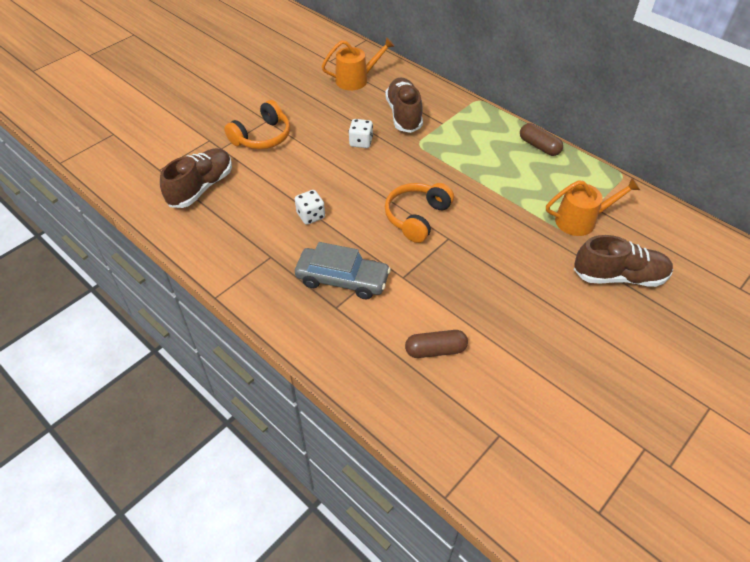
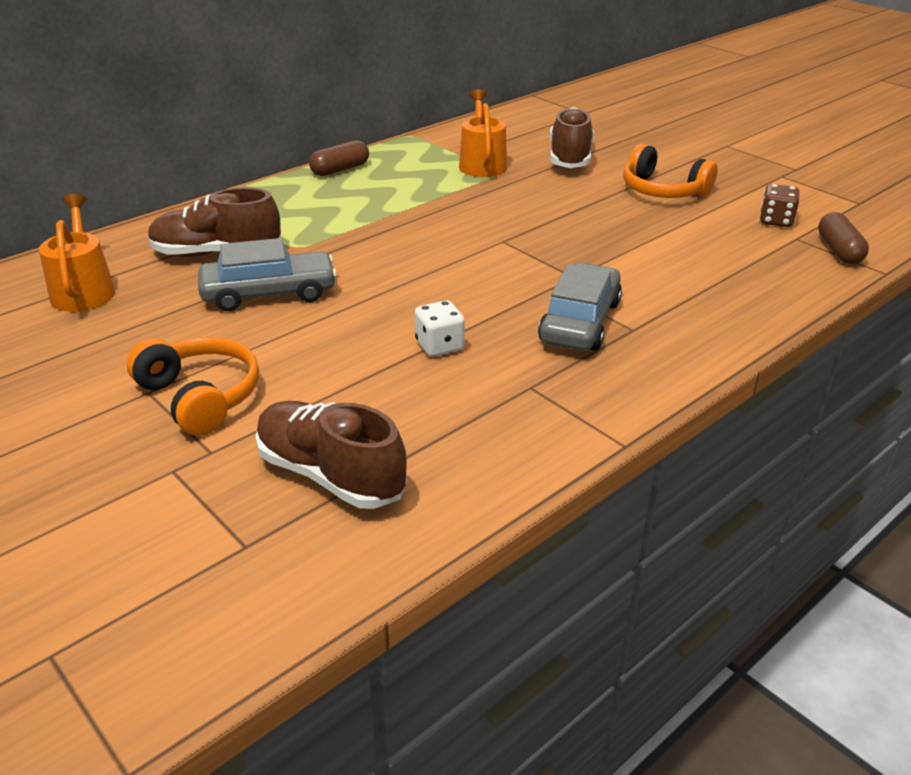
camera: 85 degrees left, 15 degrees down
white dice [349,119,373,148] -> grey car [198,238,337,311]
orange headphones [385,183,454,243] -> orange headphones moved to [623,144,718,198]
brown capsule [405,330,468,358] -> brown capsule moved to [818,212,869,264]
none -> brown dice [760,184,800,227]

